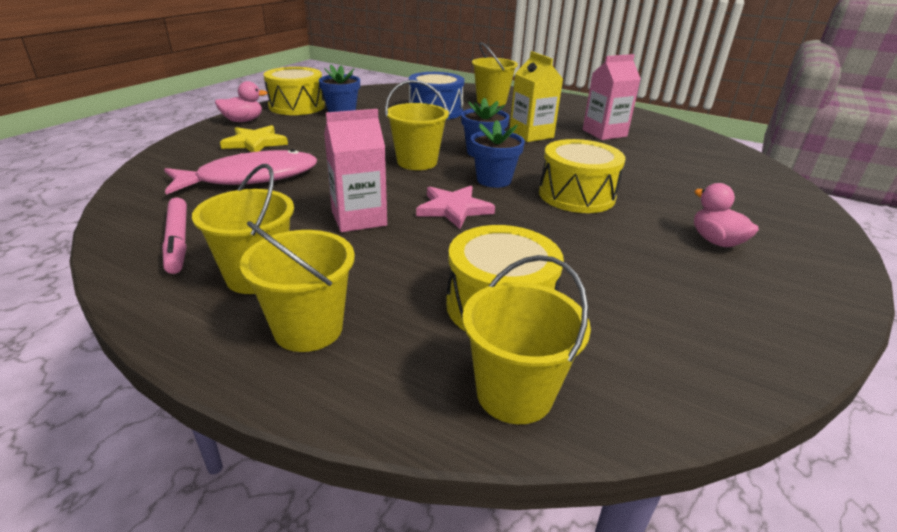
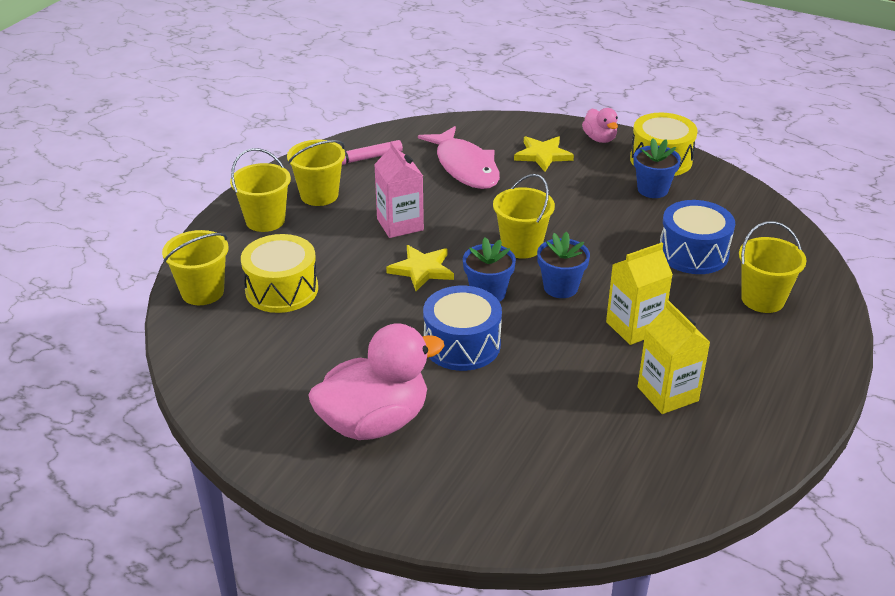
camera: 90 degrees right, 5 degrees up
pink star [416,186,495,229] -> yellow star [386,245,454,291]
yellow drum [539,139,625,213] -> blue drum [423,286,502,371]
pink carton [583,54,641,140] -> yellow carton [638,301,710,414]
pink duck [694,183,759,247] -> pink duck [308,323,445,440], size x2.03

